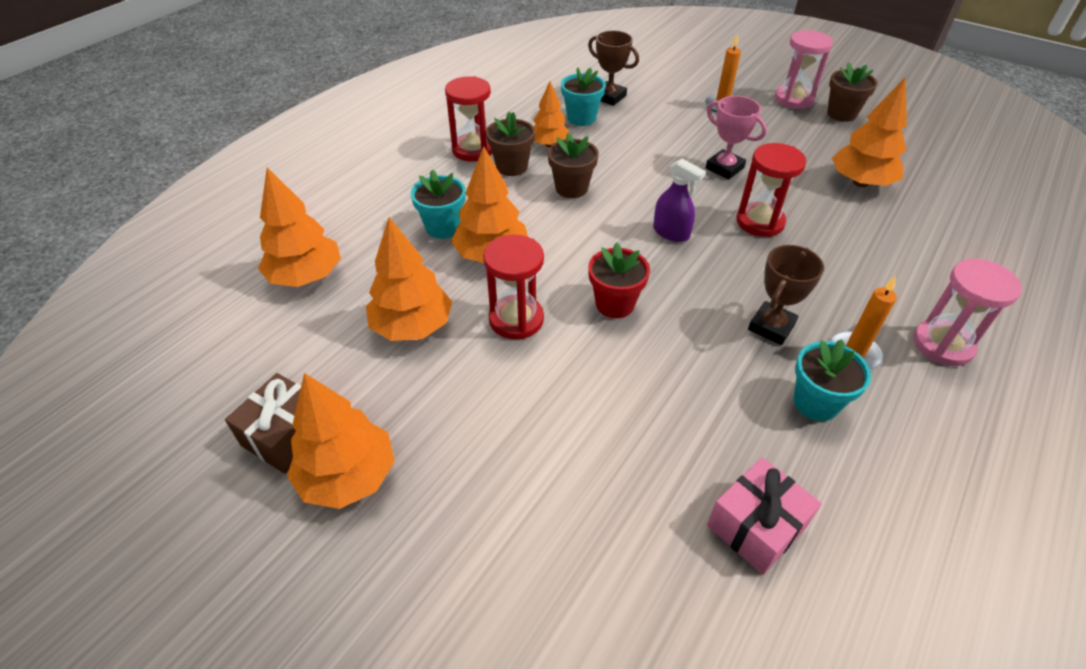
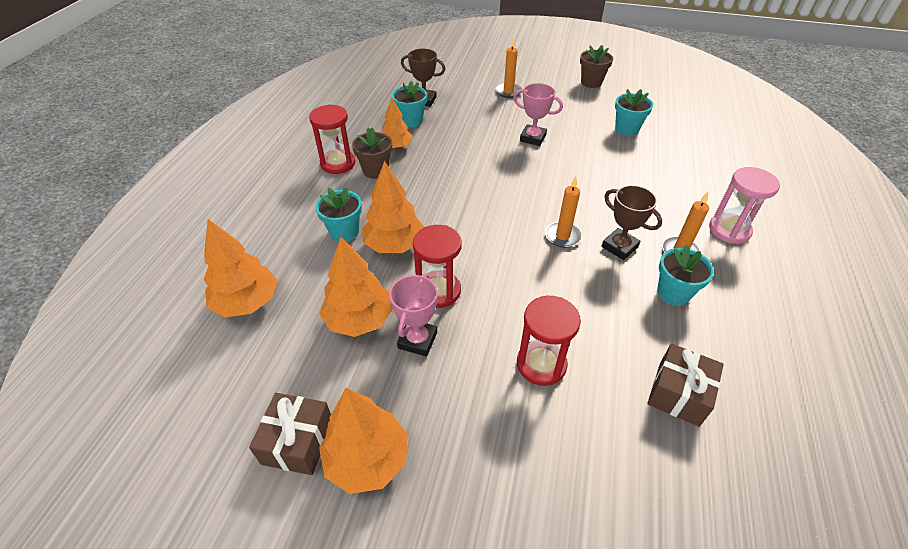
camera: 20 degrees left, 0 degrees up
brown flower pot [548,132,599,198] -> none
red flower pot [588,243,650,318] -> none
purple spray bottle [653,159,706,242] -> none
pink gift [707,457,822,575] -> brown gift [647,343,724,427]
red hourglass [736,143,806,237] -> red hourglass moved to [517,296,581,386]
brown trophy [748,245,824,345] -> brown trophy turned 60 degrees counterclockwise [601,185,662,260]
pink hourglass [775,30,833,109] -> none
orange tree [832,77,907,187] -> turquoise flower pot [615,89,653,136]
none -> pink trophy [389,273,437,357]
none -> orange candle [545,176,582,248]

